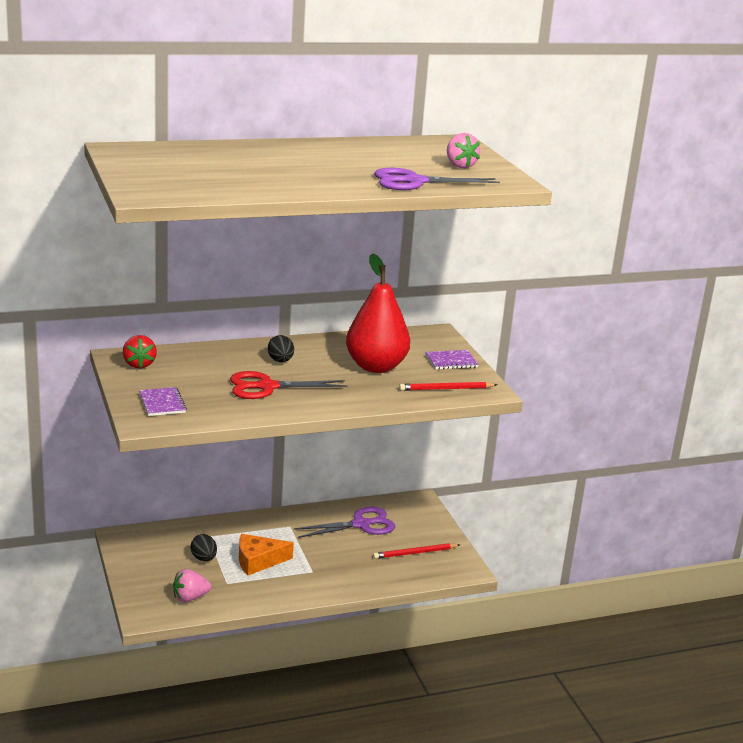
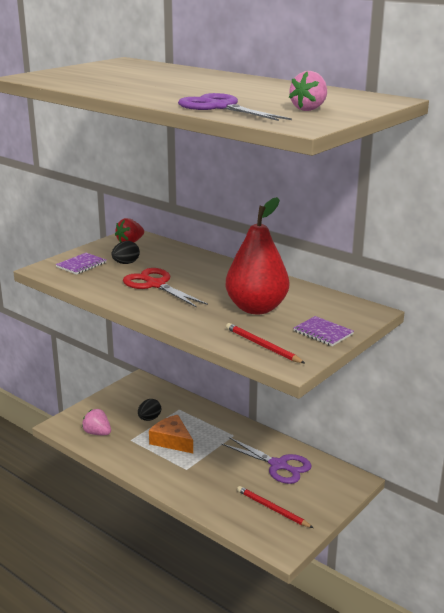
camera: 60 degrees right, 0 degrees up
black egg [268,335,294,362] -> black egg moved to [112,241,140,264]

